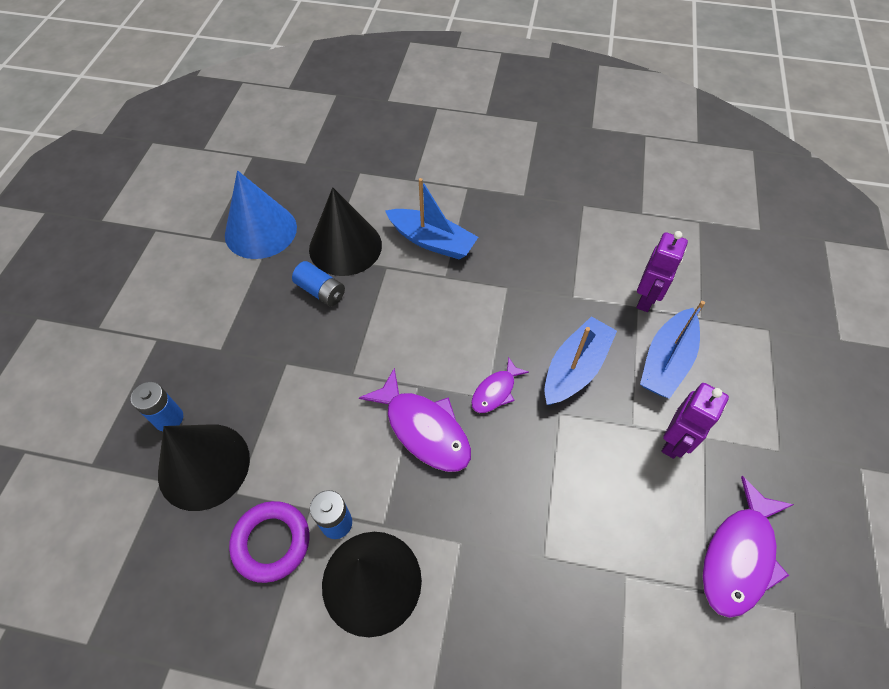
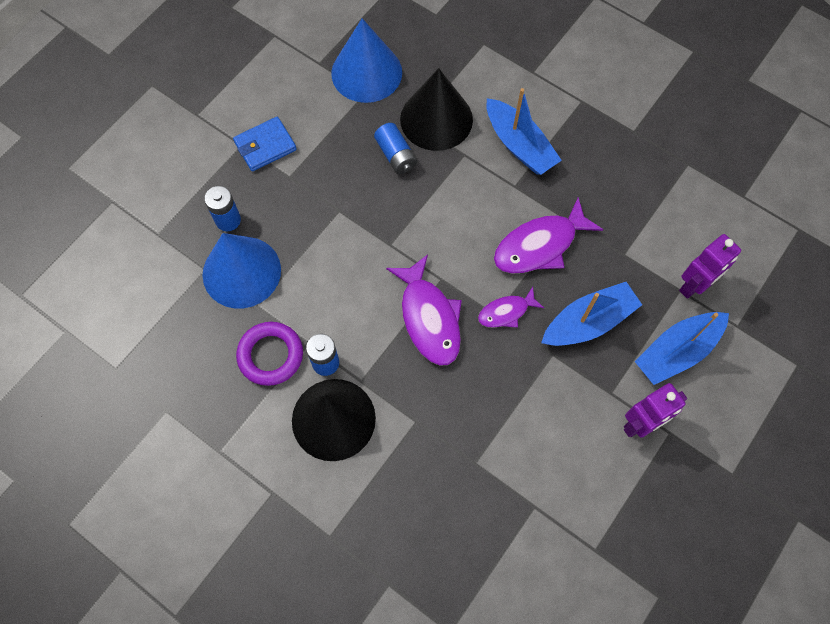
camera: 25 degrees right, 10 degrees up
black cone [158,425,250,511] -> blue cone [203,233,281,308]
purple fish [702,476,794,618] -> purple fish moved to [494,197,604,273]
none -> blue wallet [233,117,297,171]

